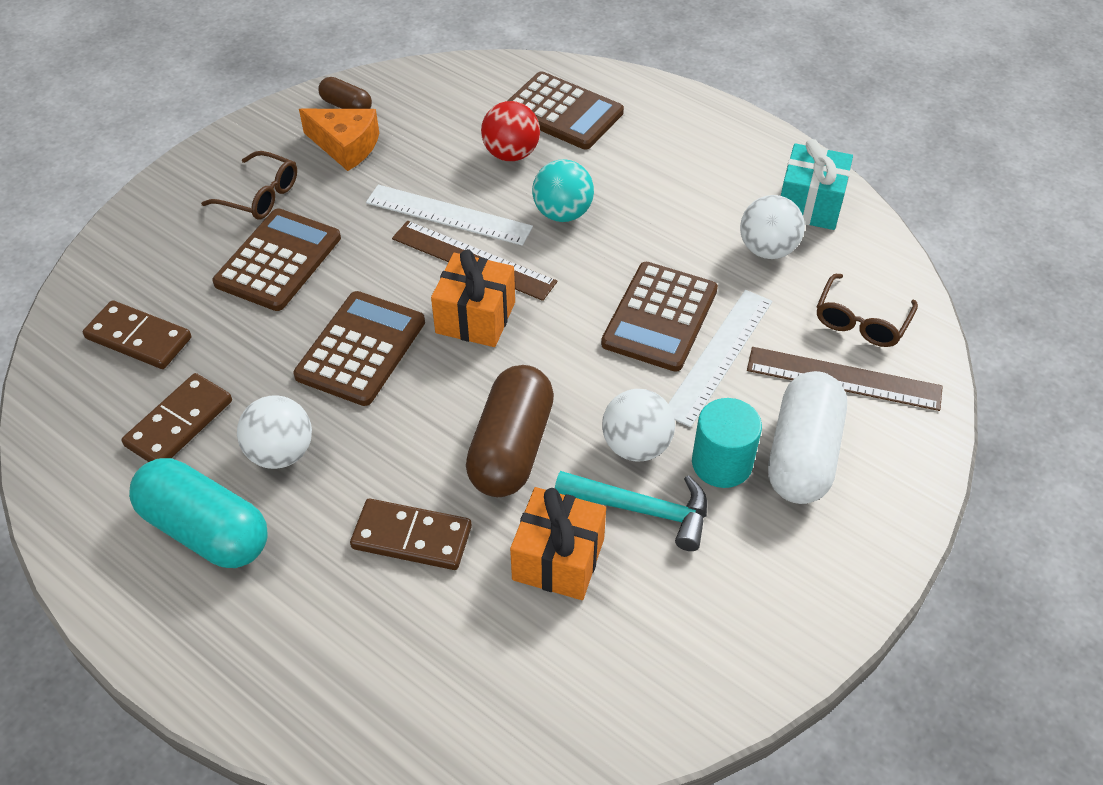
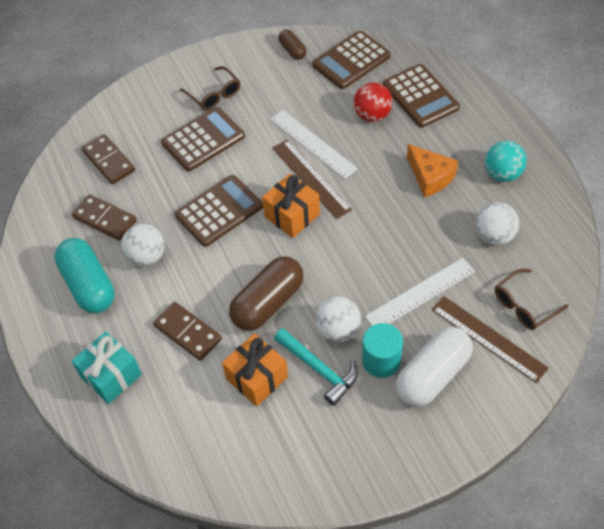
camera: 30 degrees right, 5 degrees up
brown domino [121,373,232,462] -> brown domino turned 60 degrees clockwise [72,194,137,241]
orange cheese [299,109,379,171] -> orange cheese moved to [407,144,458,197]
turquoise ball [532,159,594,222] -> turquoise ball moved to [484,141,527,182]
brown calculator [601,262,718,372] -> brown calculator moved to [312,31,391,89]
turquoise gift [781,139,853,230] -> turquoise gift moved to [71,332,142,404]

